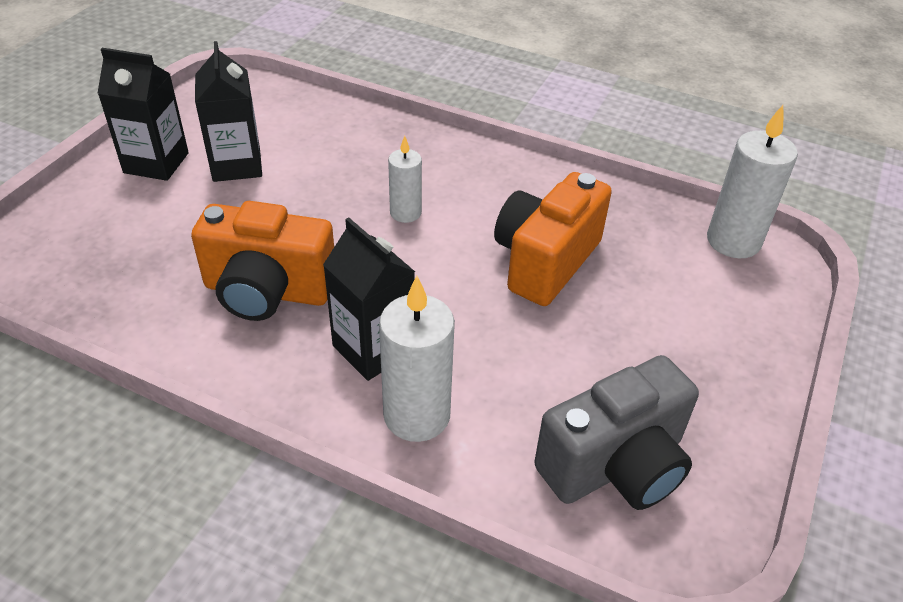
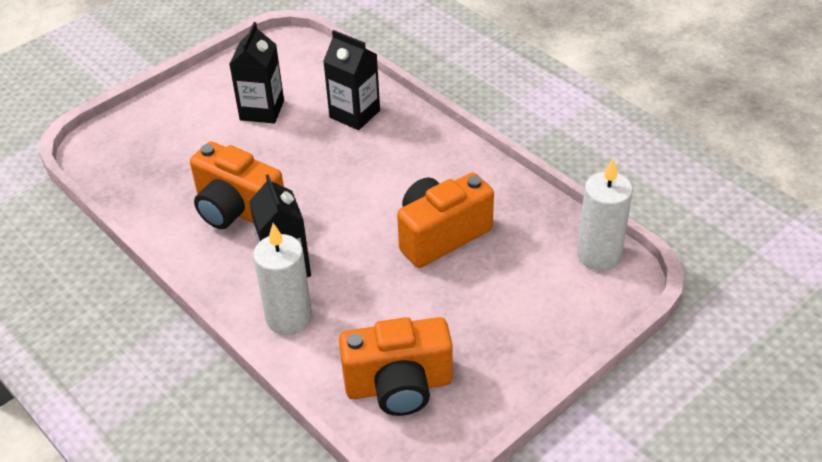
camera: 25 degrees right, 0 degrees up
black carton [98,48,189,181] -> black carton moved to [323,30,380,130]
white candle [388,136,422,223] -> none
grey camera [534,355,699,510] -> orange camera [339,317,453,416]

